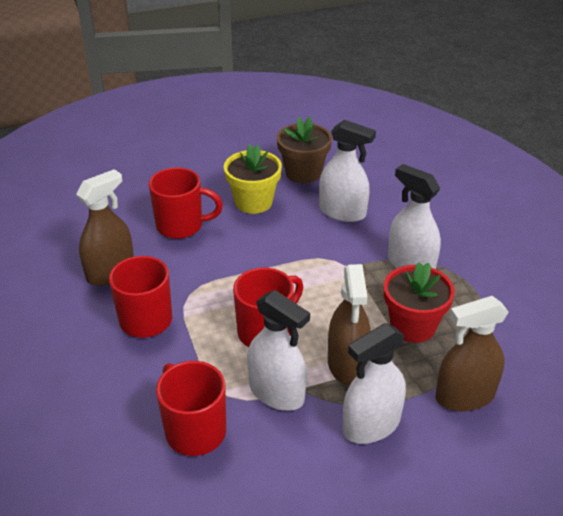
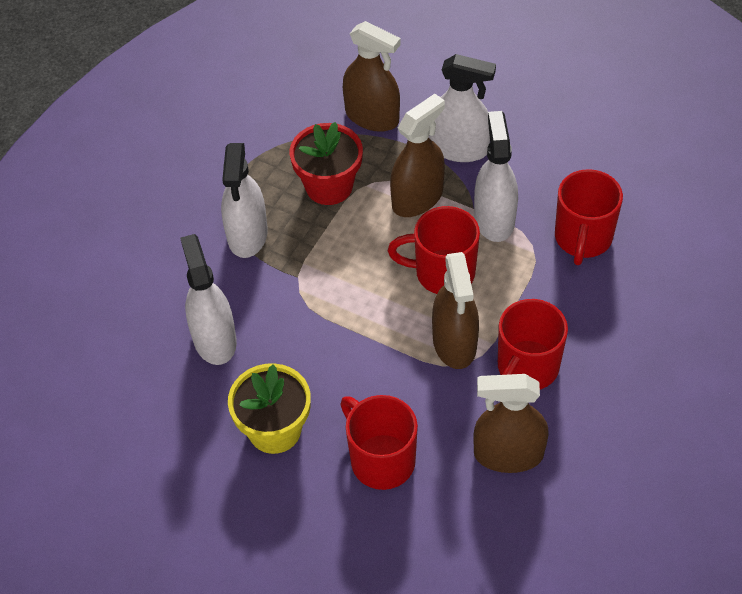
camera: 130 degrees left, 15 degrees up
brown flower pot [277,117,332,183] -> none
none -> brown spray bottle [432,252,479,369]

